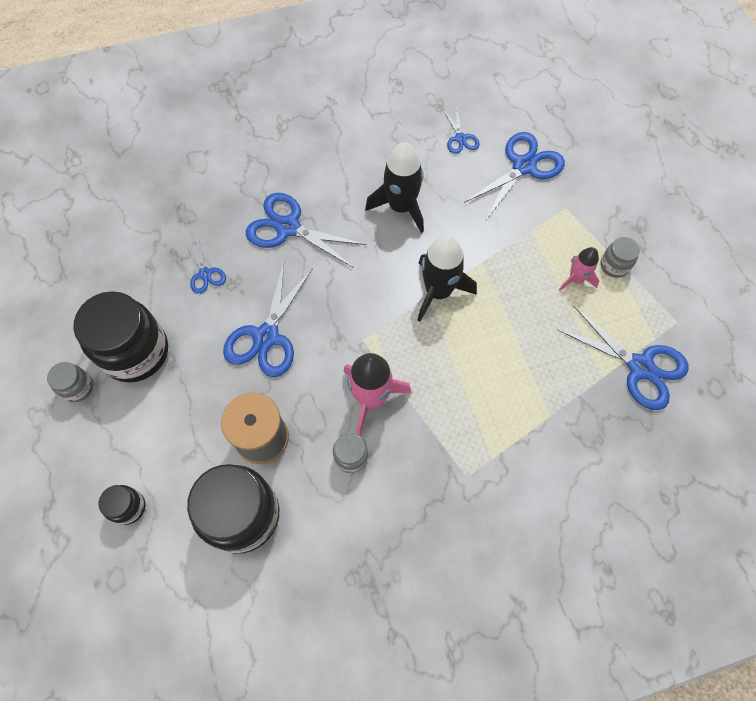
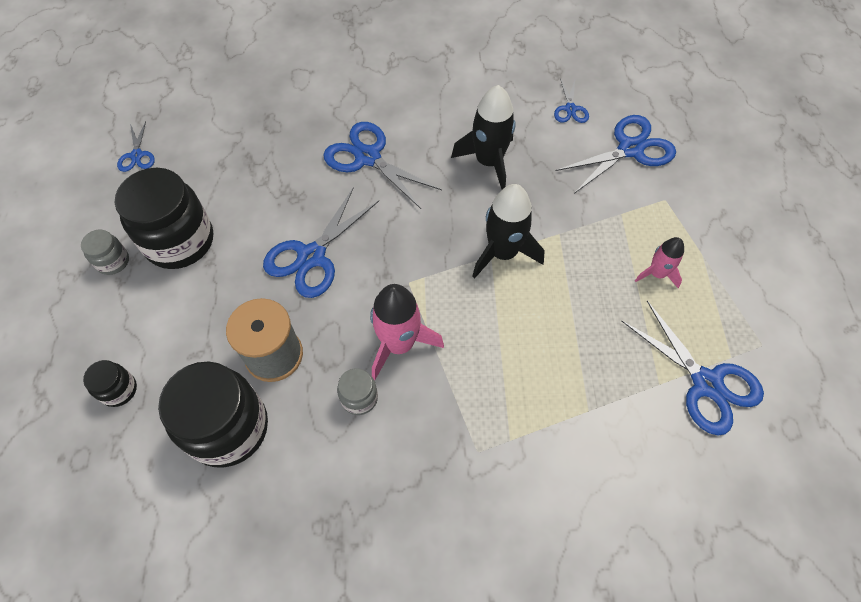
camera: 15 degrees right, 5 degrees down
blue scissors [184,236,226,294] -> blue scissors moved to [117,121,155,172]
grey jar [600,237,640,278] -> none

